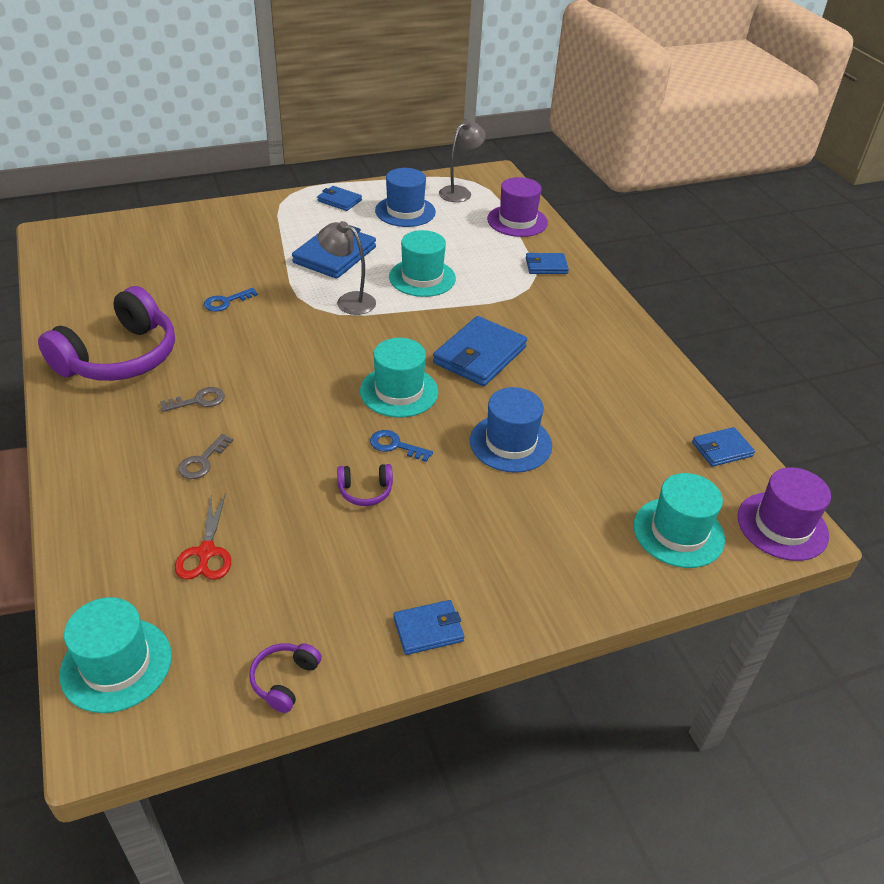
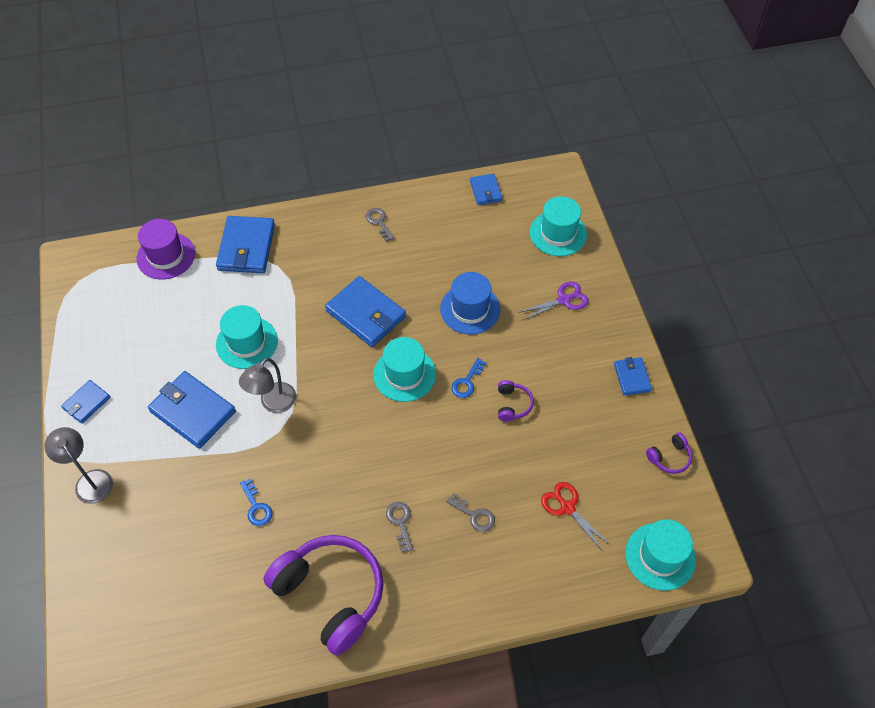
camera: 80 degrees left, 15 degrees up
red scissors [175,493,231,580] -> red scissors turned 135 degrees counterclockwise [541,482,611,552]
purple headphones [249,643,322,713] -> purple headphones turned 60 degrees counterclockwise [646,433,692,474]
blue hat [375,168,436,227] -> none
grey lamp [439,120,486,202] -> grey lamp moved to [45,427,113,504]
blue wallet [526,253,569,274] -> blue wallet [216,216,275,273], size x1.81
purple hat [737,467,831,561] -> none
none -> grey key [366,208,395,242]
none -> purple scissors [518,282,589,320]

